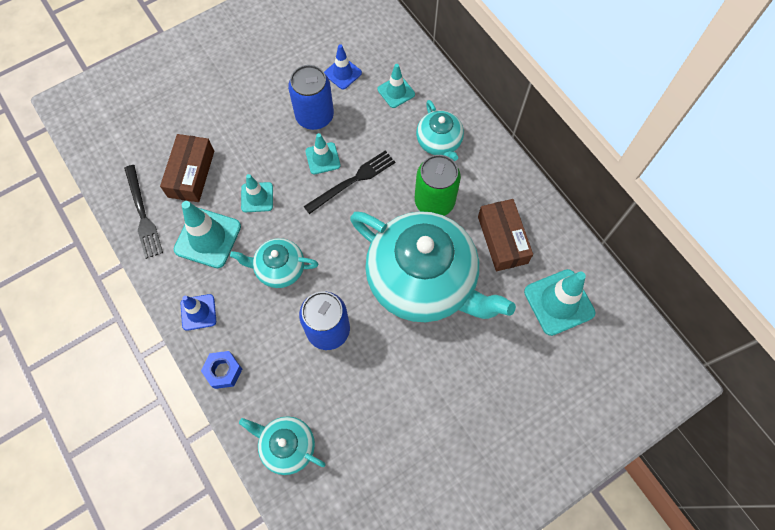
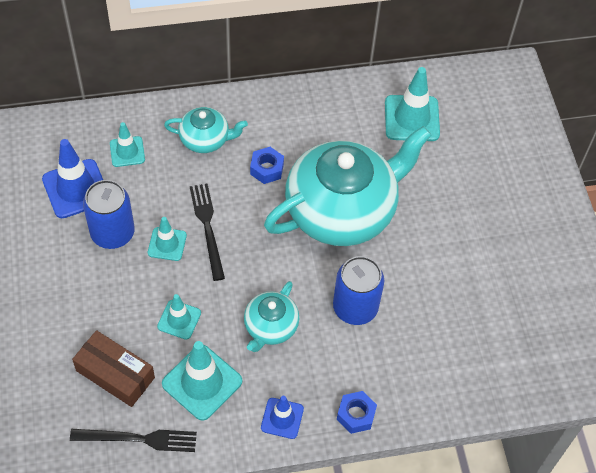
camera: 70 degrees left, 10 degrees down
turquoise teapot [239,416,326,475] -> none
blue traffic cone [324,44,362,89] -> blue traffic cone [42,139,103,218], size x1.68
green can [415,155,461,216] -> blue nut [250,147,284,184]
brown box [478,199,533,271] -> none

